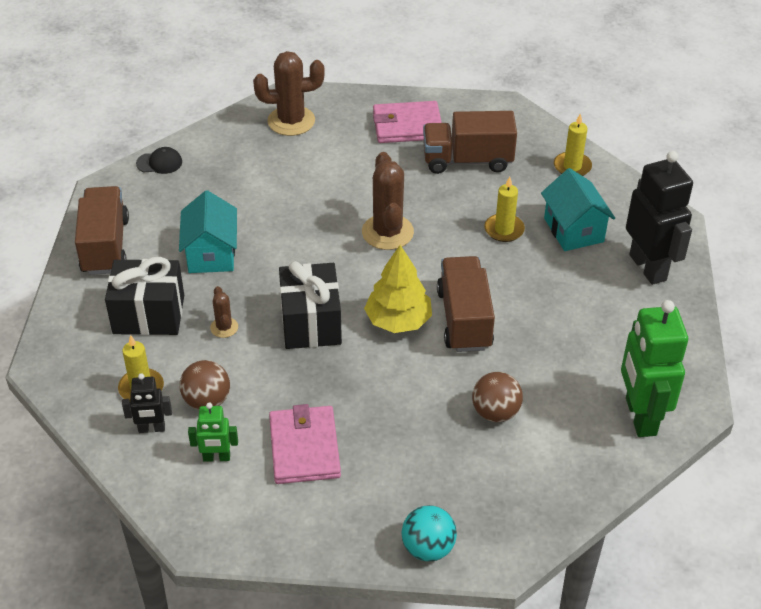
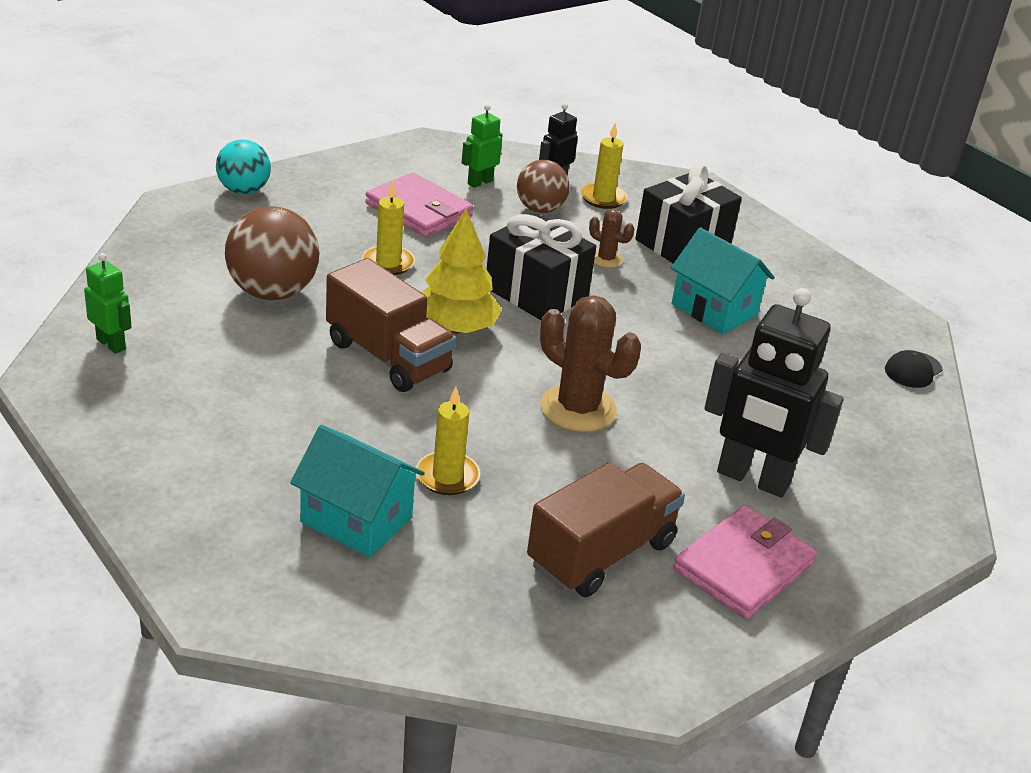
camera: 135 degrees right, 10 degrees down
brown truck [75,186,129,275] -> none
brown cactus [253,51,325,136] -> none
brown ball [472,372,523,422] -> brown ball [225,206,319,300], size x1.53
yellow candle [554,113,592,176] -> yellow candle moved to [362,181,415,275]
green robot [621,300,688,437] -> green robot [84,253,132,354], size x0.50
black robot [626,151,693,285] -> black robot moved to [704,288,843,498]

